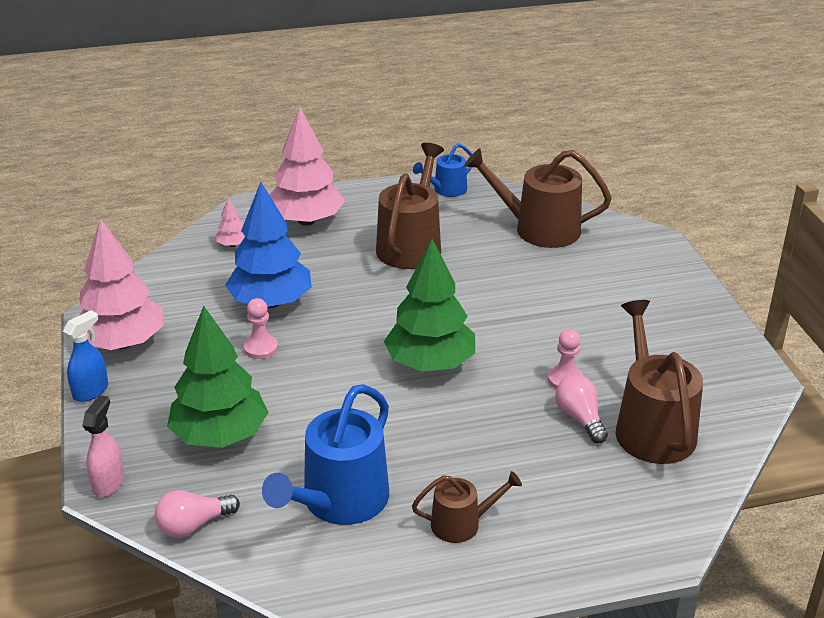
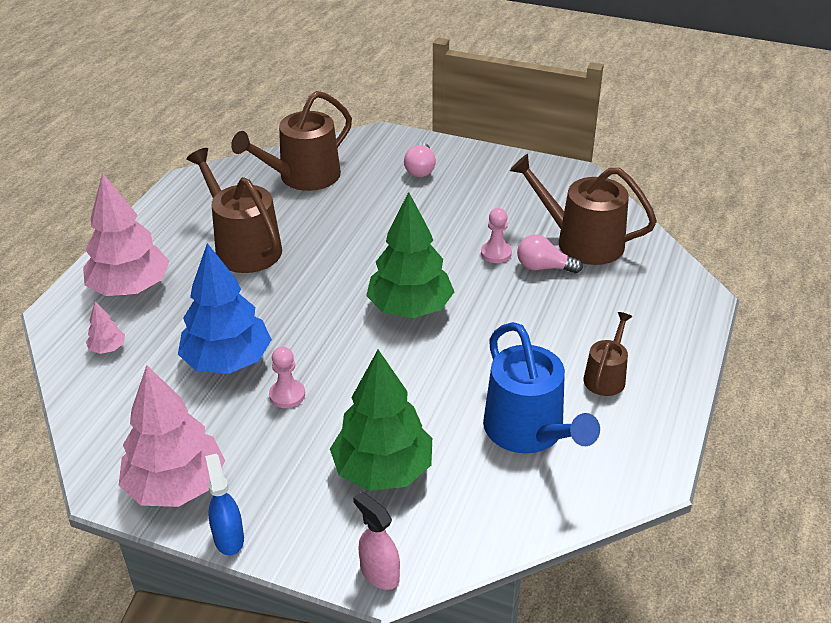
camera: 55 degrees left, 5 degrees up
pink light bulb [155,490,240,538] -> pink light bulb moved to [404,143,436,177]
blue watering can [413,143,472,197] -> none

